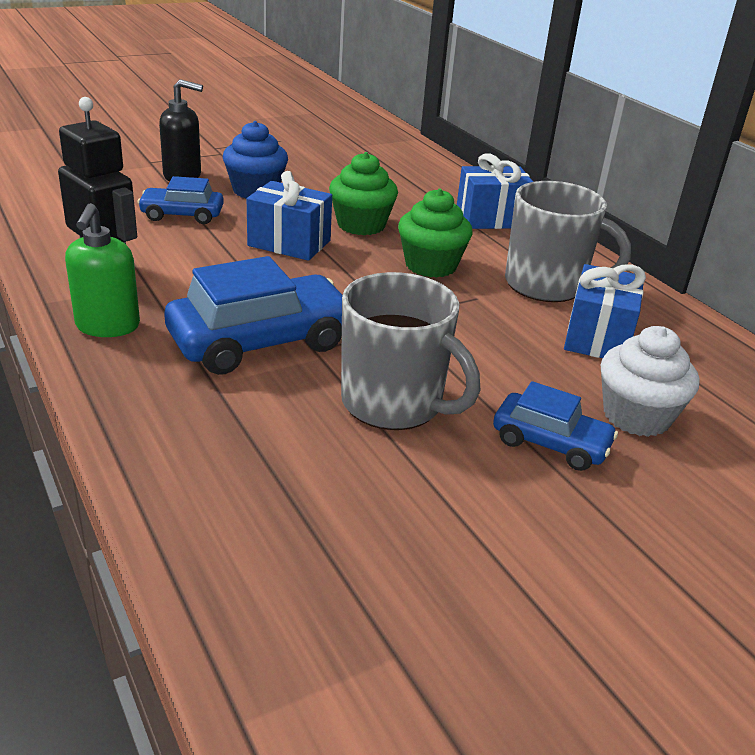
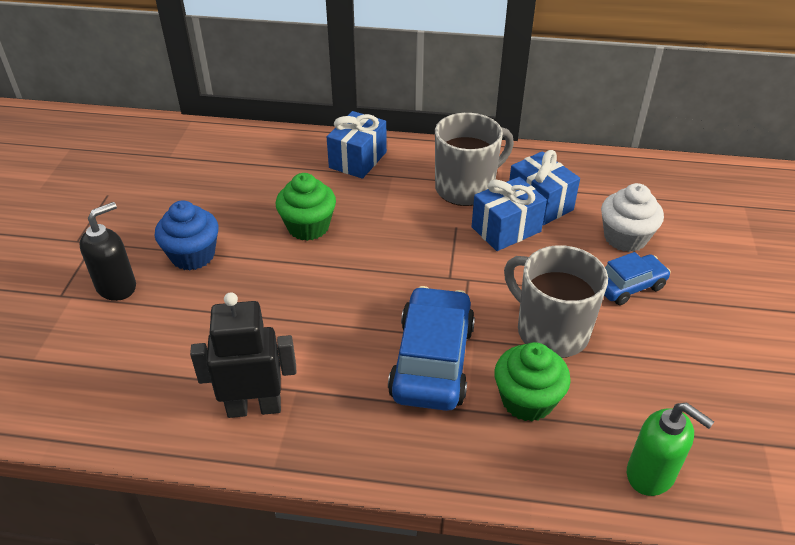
camera: 50 degrees left, 10 degrees up
green soap dispenser [65,203,140,337] -> green soap dispenser moved to [627,403,714,496]
blue car [137,176,224,224] -> none
blue gift [247,171,332,261] -> blue gift moved to [472,177,547,251]
grey mug [341,272,480,430] -> grey mug turned 120 degrees counterclockwise [504,245,608,358]
green cupcake [398,189,473,278] -> green cupcake moved to [494,342,571,422]

